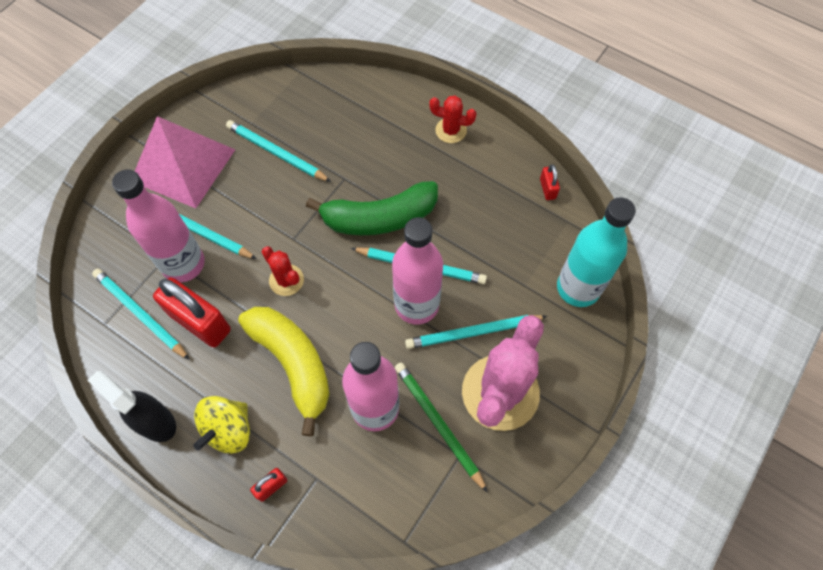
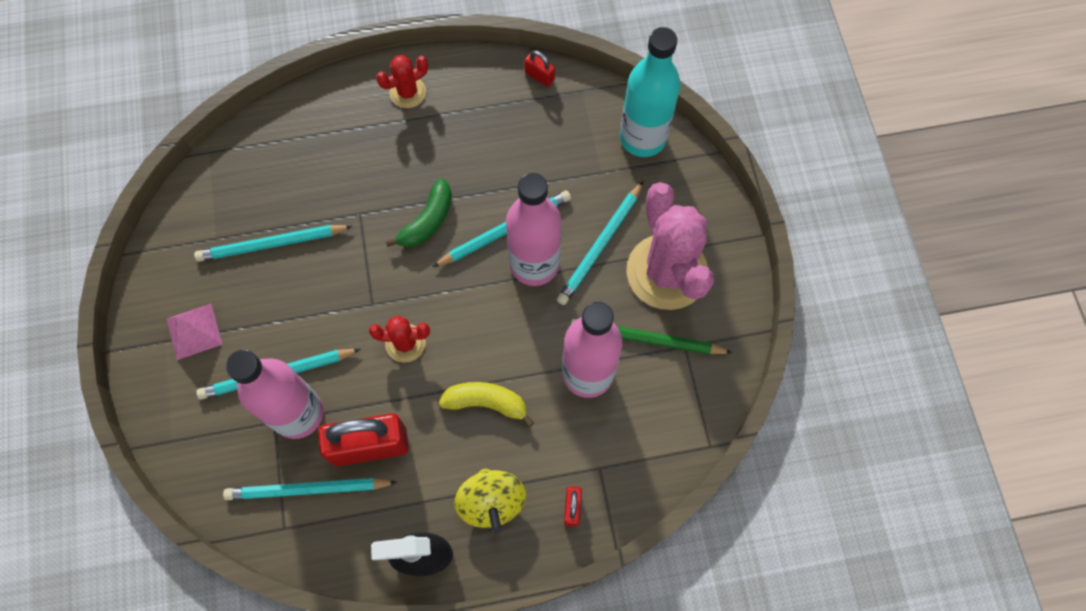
camera: 45 degrees left, 5 degrees up
pink pyramid [135,116,235,208] -> pink pyramid [167,304,222,360], size x0.49
yellow banana [238,307,330,436] -> yellow banana [439,382,534,428], size x0.59
green banana [306,181,438,235] -> green banana [386,178,452,247], size x0.59

